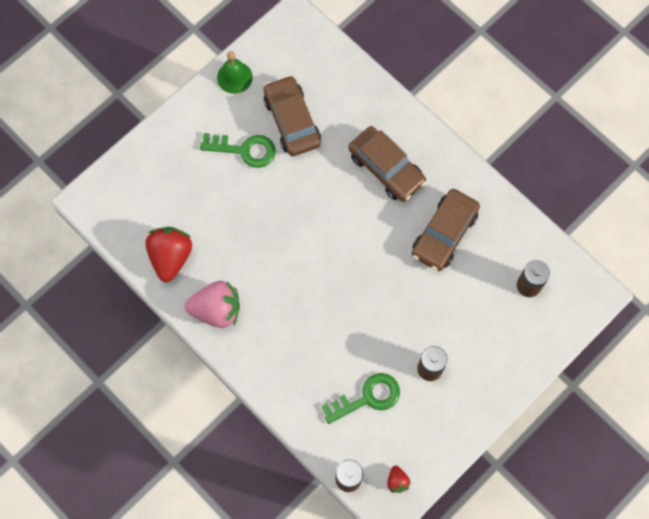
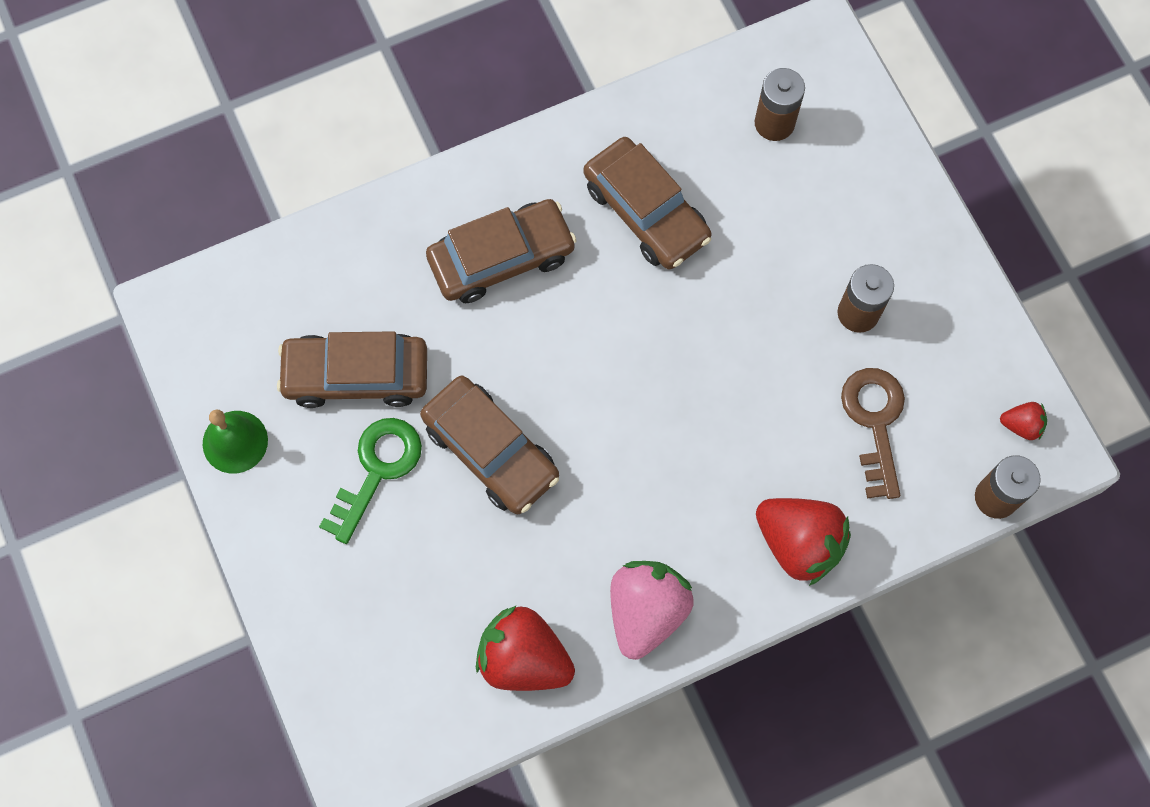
camera: 70 degrees left, 0 degrees up
green key [321,373,400,424] -> brown key [841,368,905,499]
none -> brown car [420,376,559,514]
none -> red strawberry [756,498,851,586]

